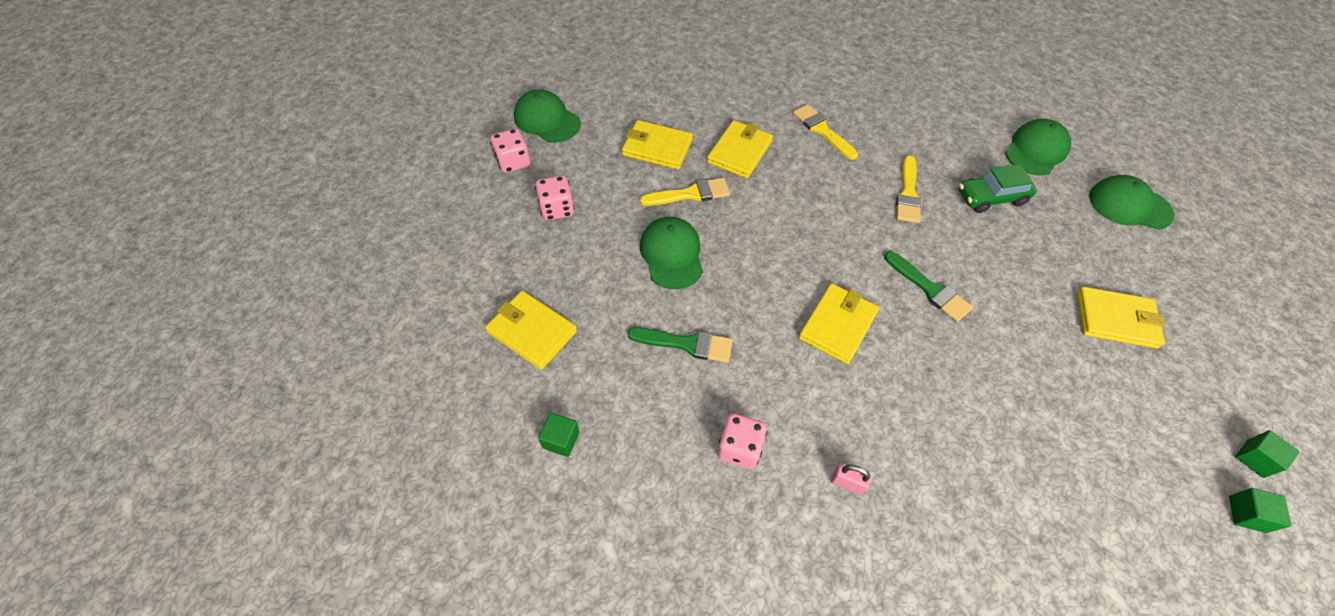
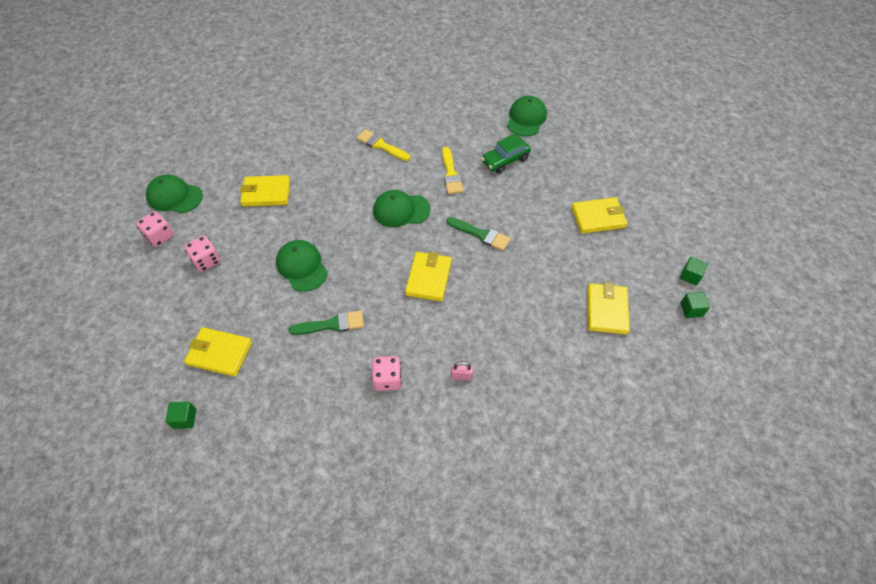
camera: 20 degrees left, 0 degrees up
green cube [538,413,580,457] -> green cube moved to [165,401,196,429]
yellow brush [640,178,730,206] -> none
yellow wallet [707,120,773,179] -> yellow wallet moved to [588,282,630,334]
green cap [1089,175,1175,230] -> green cap moved to [373,190,431,227]

